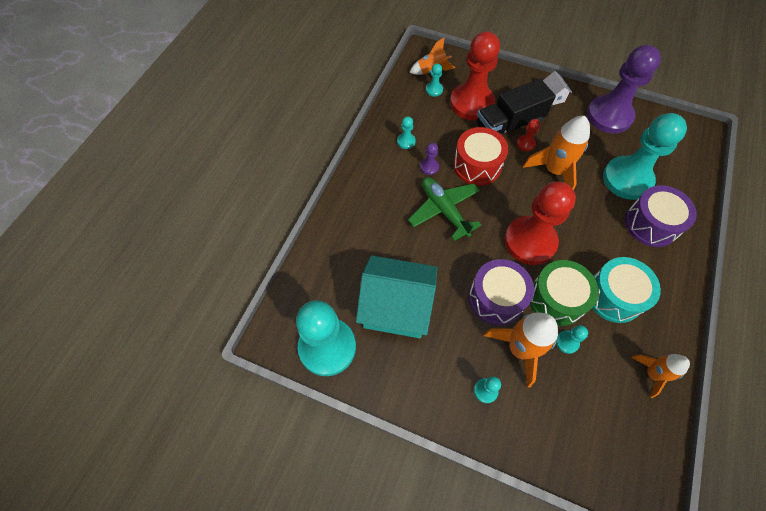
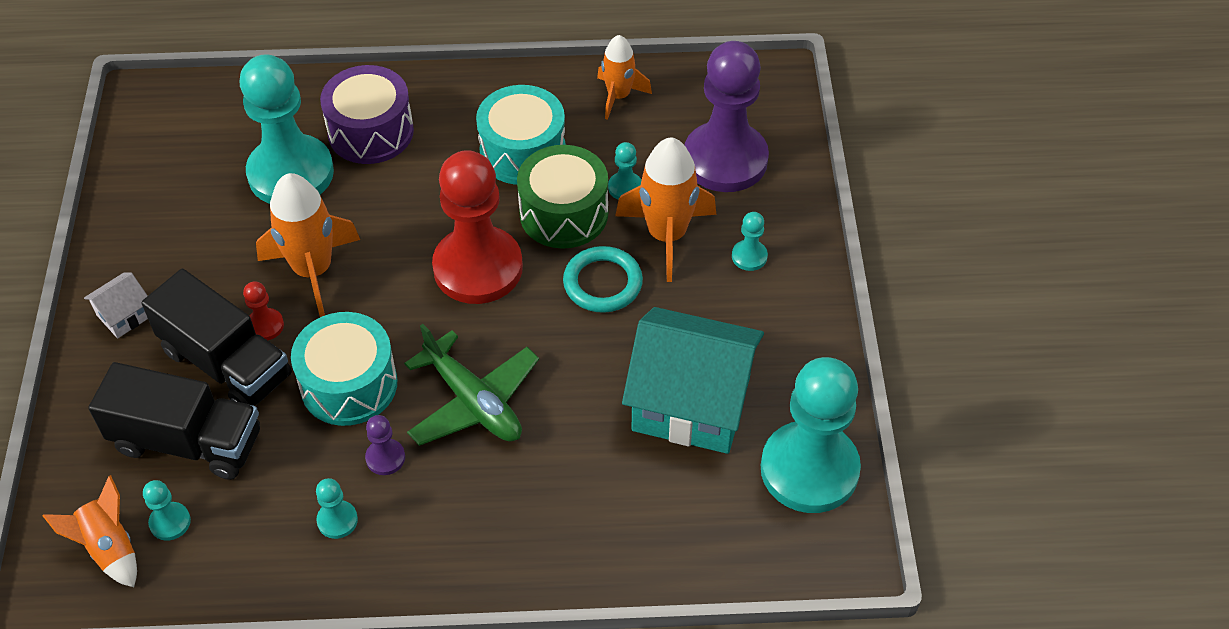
camera: 115 degrees left, 10 degrees down
turquoise house [356,256,437,338] -> turquoise house turned 60 degrees counterclockwise [622,307,764,454]
green plane [408,177,481,241] -> green plane turned 75 degrees counterclockwise [404,324,539,446]
red pawn [450,31,500,120] -> black truck [88,362,260,480]
red drum [453,127,508,186] -> turquoise drum [291,312,397,426]
purple drum [469,259,534,325] -> turquoise ring [563,246,643,313]
purple pawn [587,45,661,134] -> purple pawn moved to [685,41,769,192]

